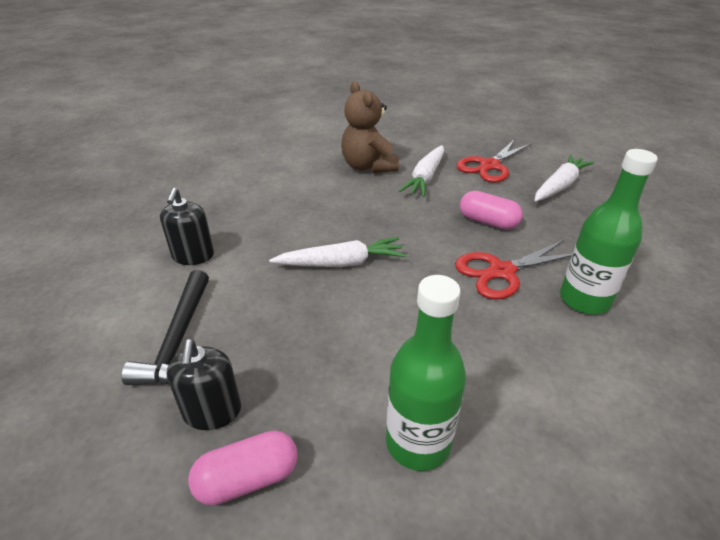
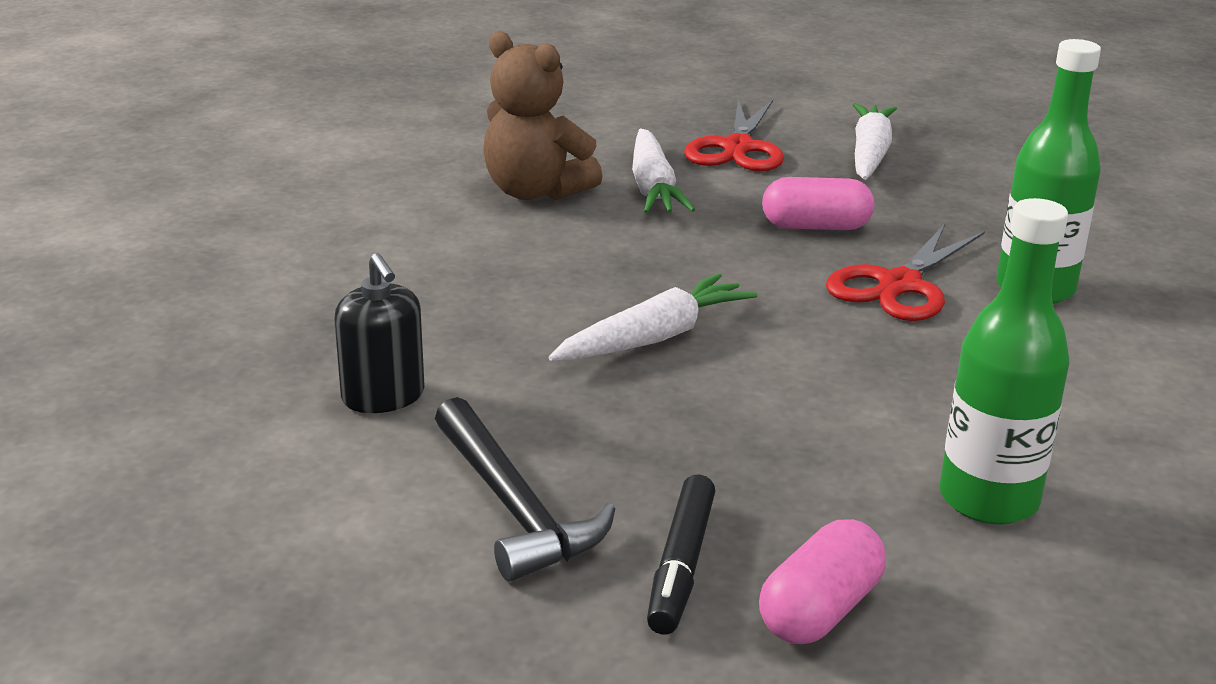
camera: 30 degrees left, 10 degrees down
black soap dispenser [167,339,241,430] -> black marker [647,475,715,634]

